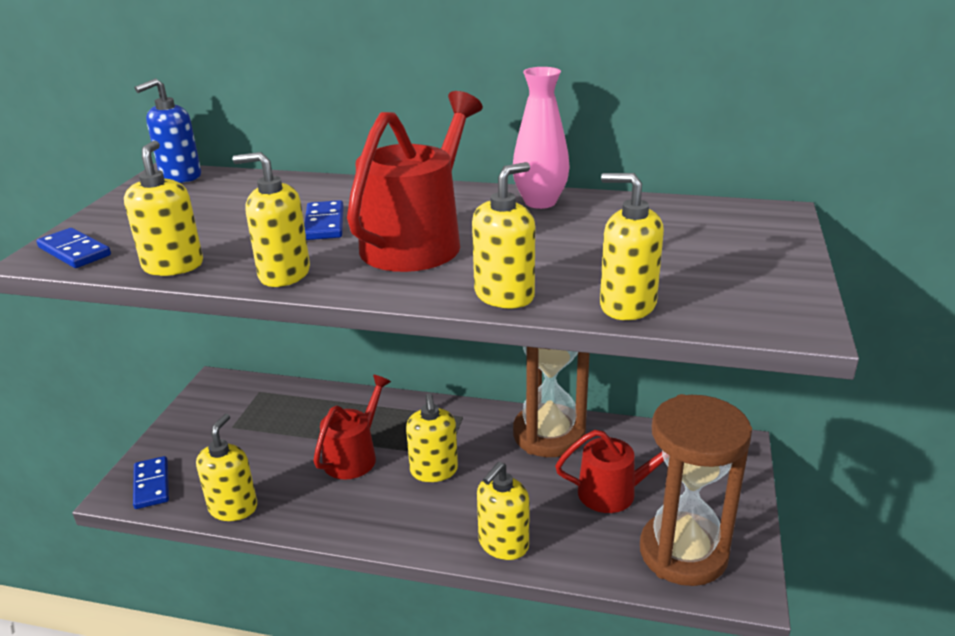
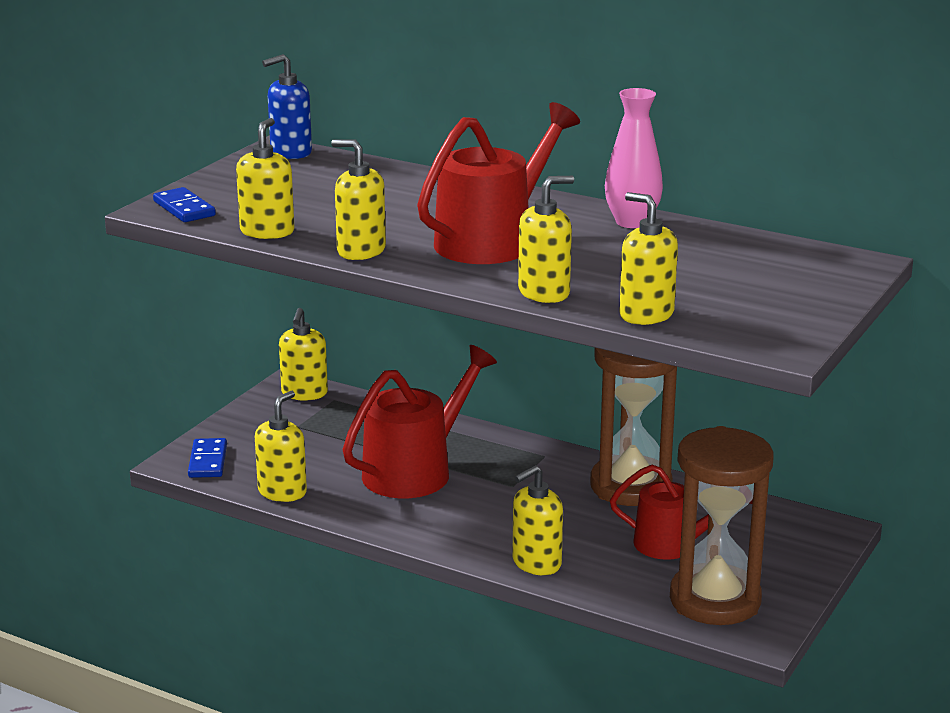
camera: 15 degrees right, 5 degrees down
blue domino [304,200,344,240] -> none
red watering can [313,375,391,480] -> red watering can [342,345,497,498], size x1.53
yellow soap dispenser [406,393,458,482] -> yellow soap dispenser moved to [279,308,328,401]

